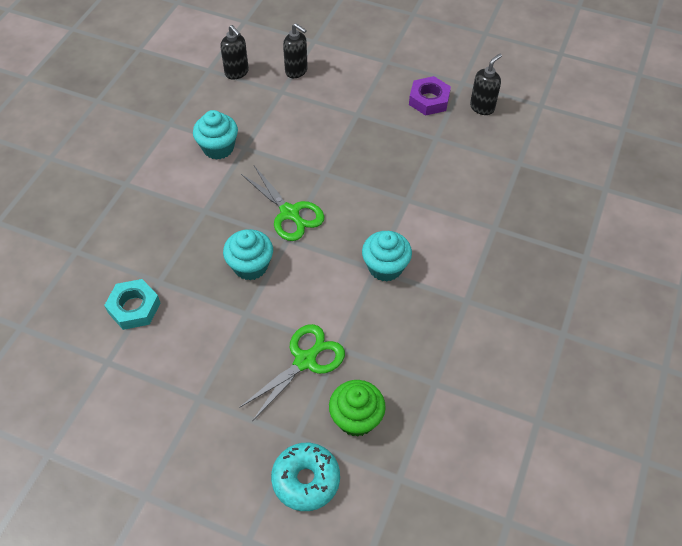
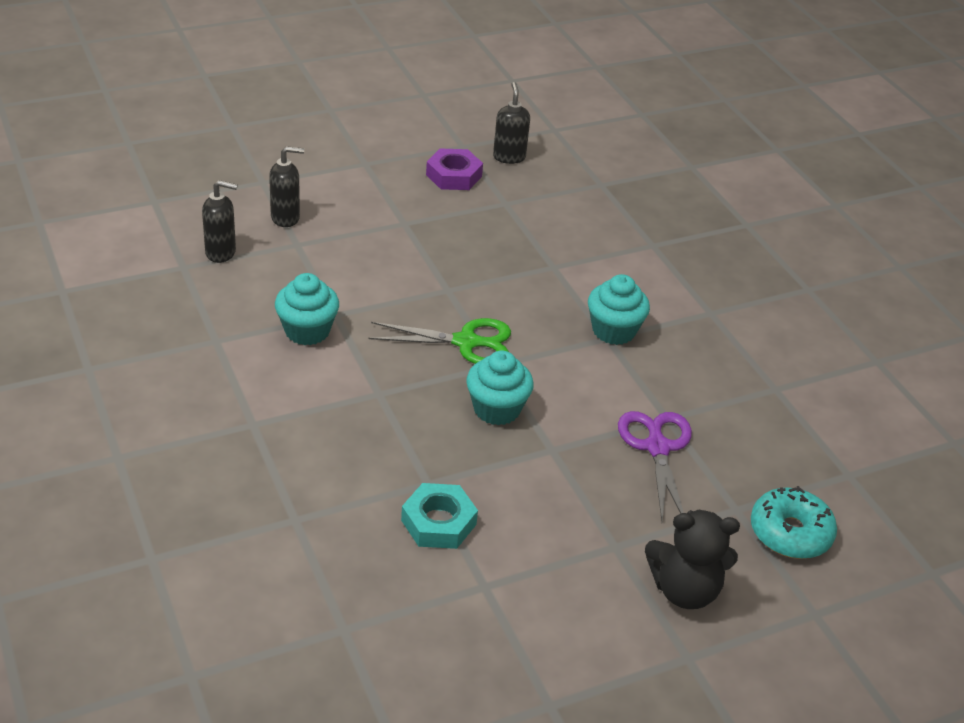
camera: 50 degrees left, 15 degrees down
green scissors [239,324,345,420] -> purple scissors [618,411,692,521]
green cupcake [329,380,386,437] -> none
none -> black teddy bear [645,510,740,609]

